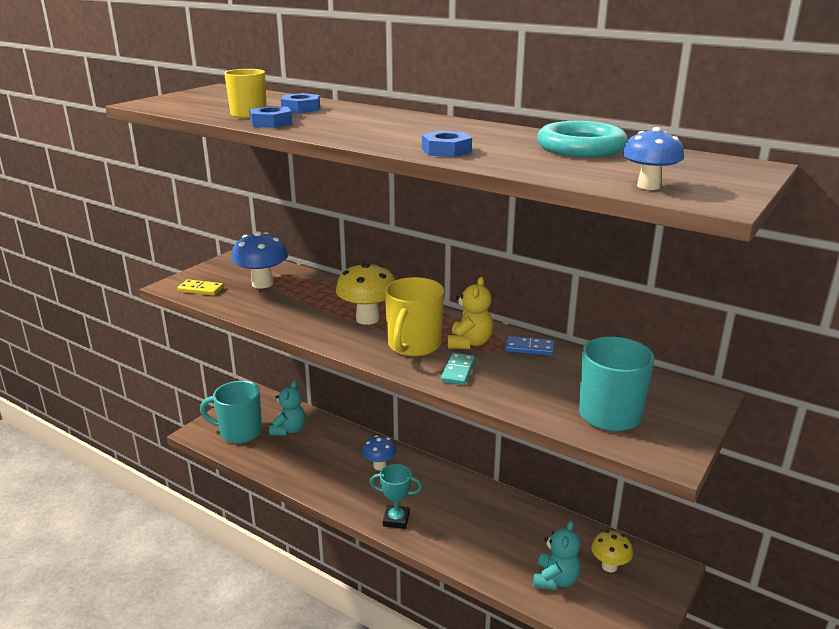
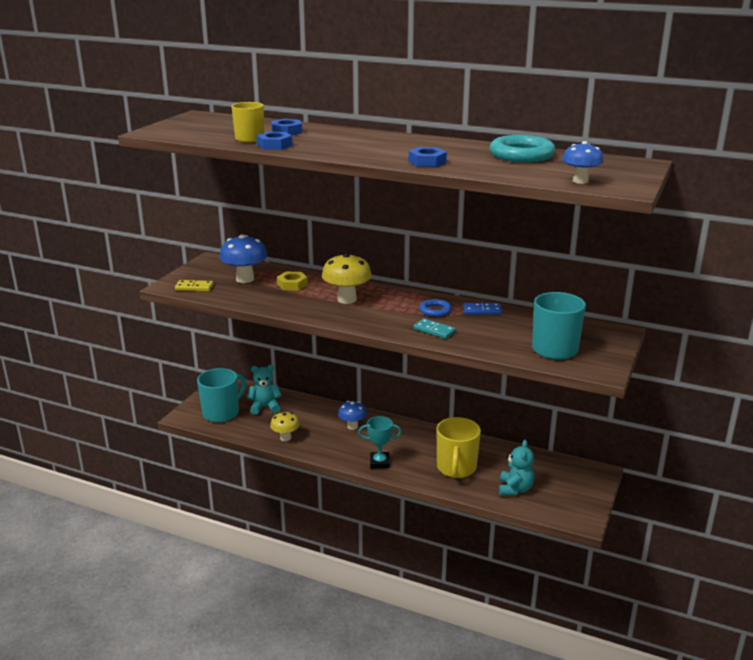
camera: 10 degrees left, 0 degrees up
turquoise mug [200,381,262,443] -> turquoise mug turned 135 degrees clockwise [197,368,246,423]
turquoise teddy bear [269,381,306,436] -> turquoise teddy bear turned 105 degrees counterclockwise [247,365,282,415]
yellow mug [385,277,444,356] -> yellow mug moved to [437,417,481,478]
turquoise domino [441,353,475,385] -> turquoise domino turned 60 degrees counterclockwise [414,318,456,339]
yellow teddy bear [448,277,493,349] -> blue ring [419,299,452,317]
yellow mushroom [591,530,633,572] -> yellow mushroom moved to [270,411,300,441]
none -> yellow nut [277,272,308,290]

